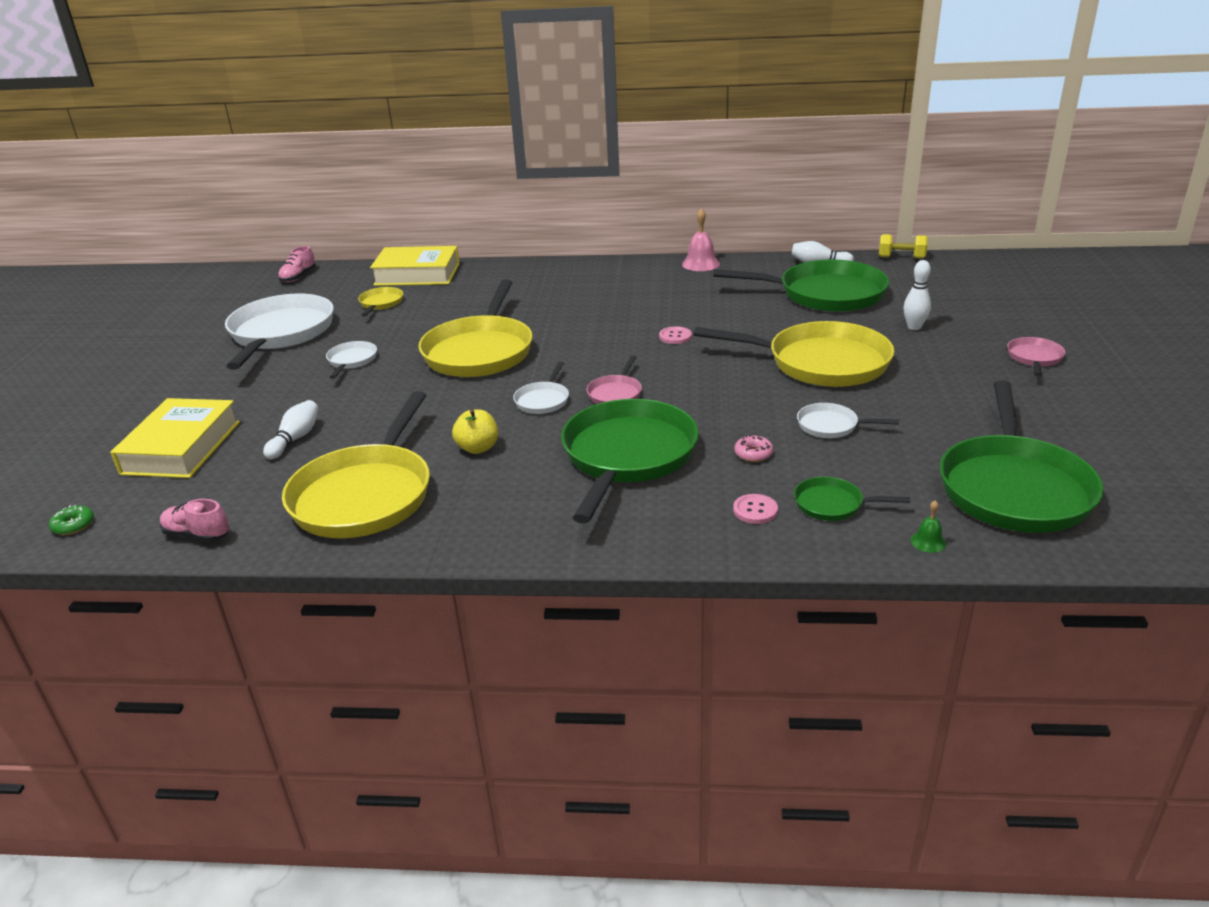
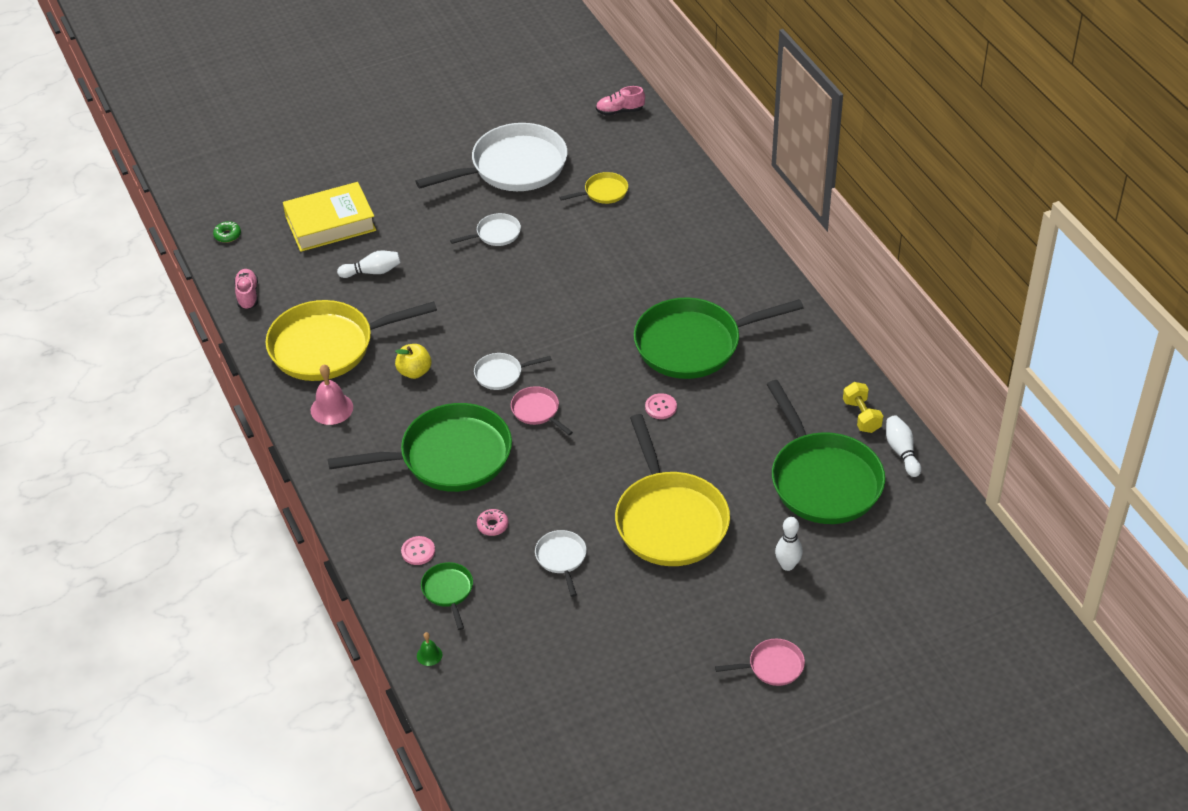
camera: 60 degrees right, 15 degrees up
yellow book [370,246,460,286] -> none
yellow pan [418,279,533,377] -> none
pink pan [586,355,642,404] -> pink pan turned 60 degrees clockwise [511,386,573,435]
pink bell [682,208,720,271] -> pink bell moved to [311,364,353,425]
yellow dumbbell [879,234,928,259] -> yellow dumbbell moved to [843,382,883,433]
green pan [940,380,1104,533] -> green pan moved to [634,297,803,379]

